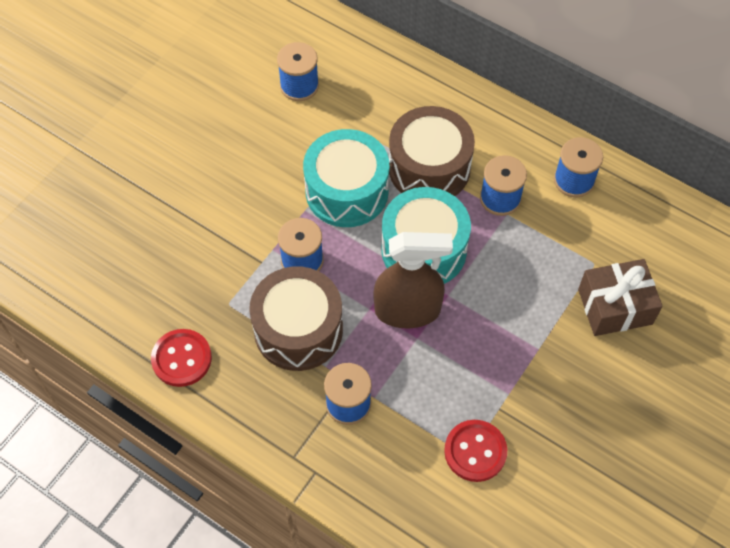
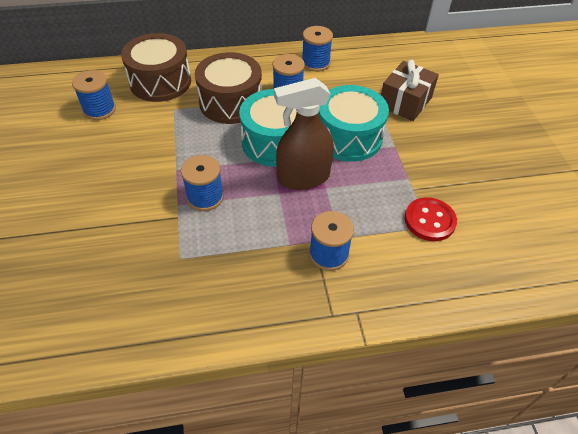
camera: 45 degrees left, 10 degrees down
red button [151,329,212,387] -> none
brown drum [249,266,343,371] -> brown drum moved to [121,33,191,102]
turquoise drum [303,129,389,227] -> turquoise drum moved to [319,85,389,162]
brown spray bottle [374,232,453,329] -> brown spray bottle turned 150 degrees counterclockwise [274,78,334,190]

